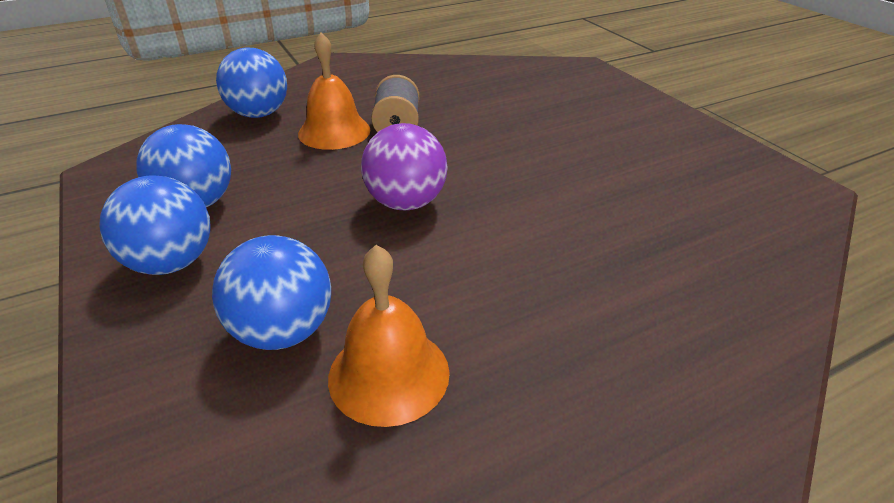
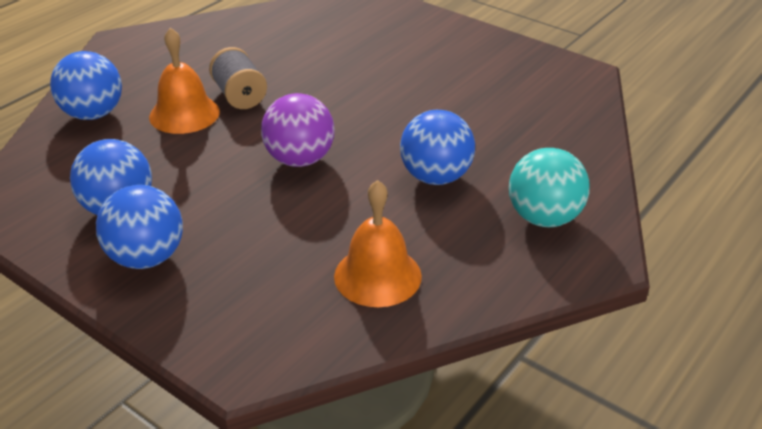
camera: 25 degrees left, 0 degrees up
blue ball [212,235,331,350] -> blue ball moved to [400,110,475,185]
none -> turquoise ball [509,148,590,227]

